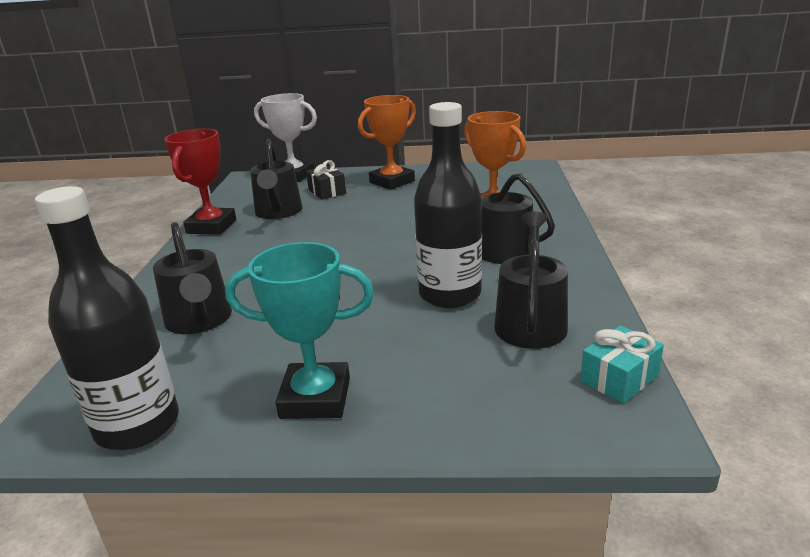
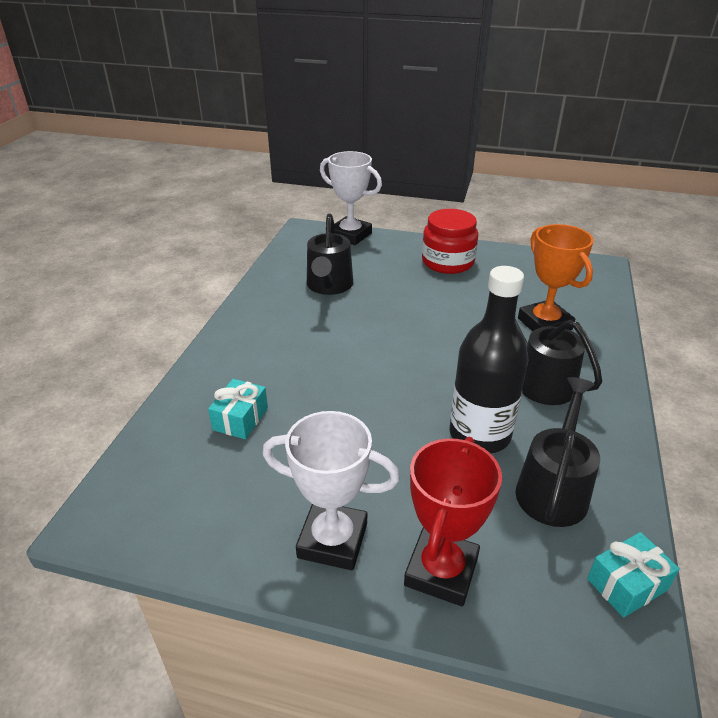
camera: 10 degrees right, 10 degrees up
black bottle [35,186,179,450] -> none
black watering can [153,222,232,334] -> turquoise gift [208,379,268,439]
red trophy [164,129,236,235] -> red trophy moved to [404,437,502,607]
turquoise trophy [225,242,374,419] -> white trophy [263,411,400,570]
black gift [306,160,346,200] -> none
orange trophy [358,95,416,190] -> red jar [422,209,478,274]

